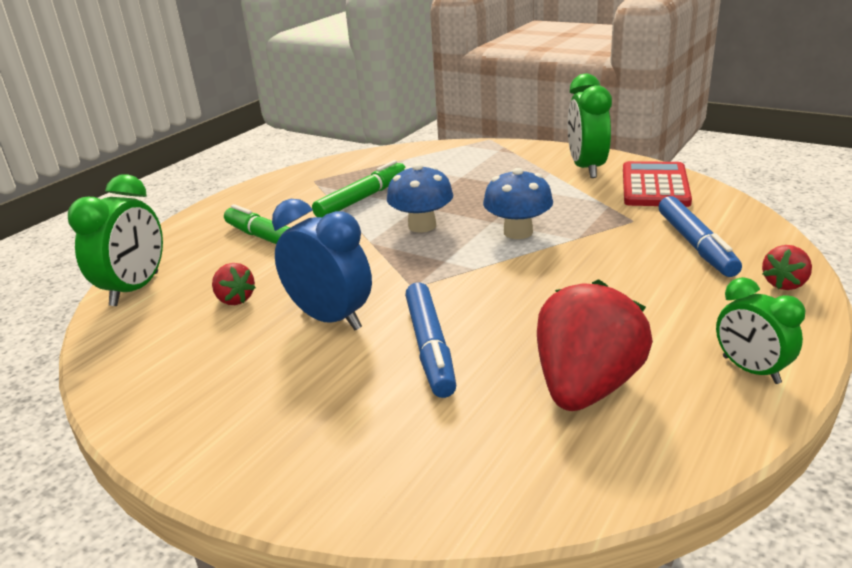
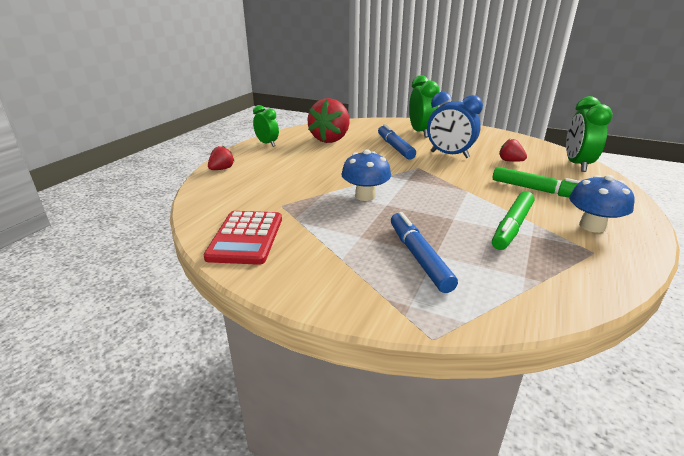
camera: 170 degrees right, 0 degrees up
blue mushroom [387,163,453,233] -> blue mushroom moved to [569,175,635,233]
green clock [568,74,612,178] -> green clock moved to [409,75,439,138]
blue marker [659,196,742,277] -> blue marker moved to [391,212,458,293]

